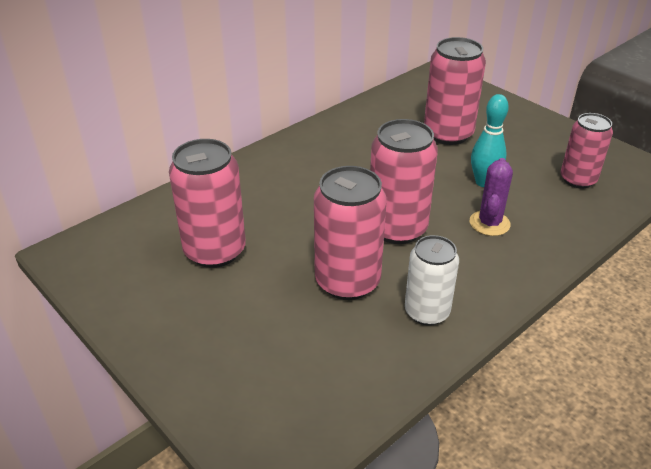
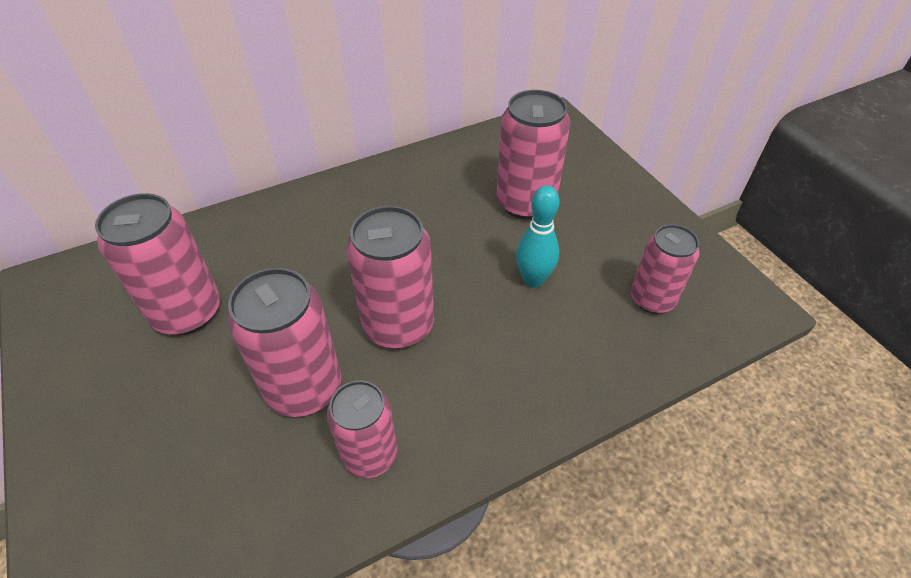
camera: 15 degrees right, 10 degrees up
white can [405,235,459,326] -> pink can [327,380,398,478]
purple cactus [470,158,513,236] -> none

